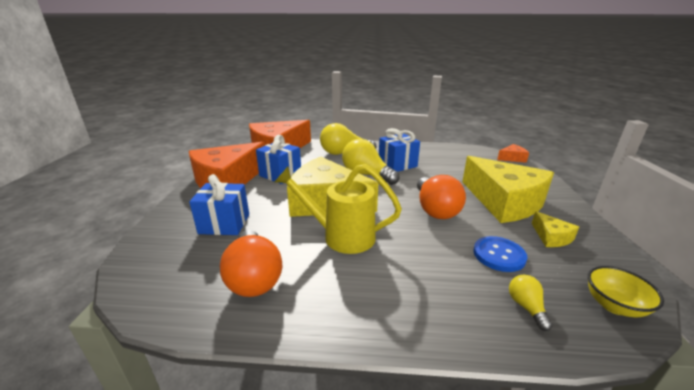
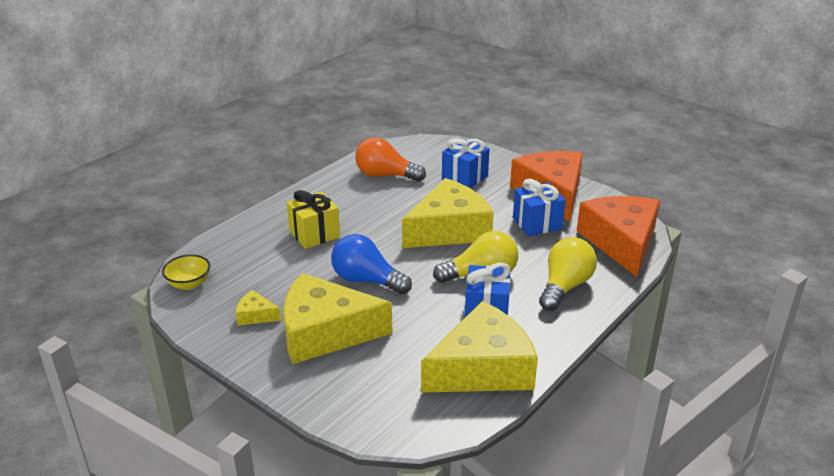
camera: 125 degrees right, 5 degrees up
yellow watering can [275,164,402,254] -> none
orange light bulb [417,175,466,219] -> blue light bulb [331,234,412,294]
blue button [474,236,527,272] -> none
orange cheese [497,144,529,163] -> none
yellow light bulb [509,275,553,331] -> none
none -> yellow gift [287,190,340,249]
none -> yellow cheese [421,301,538,393]

